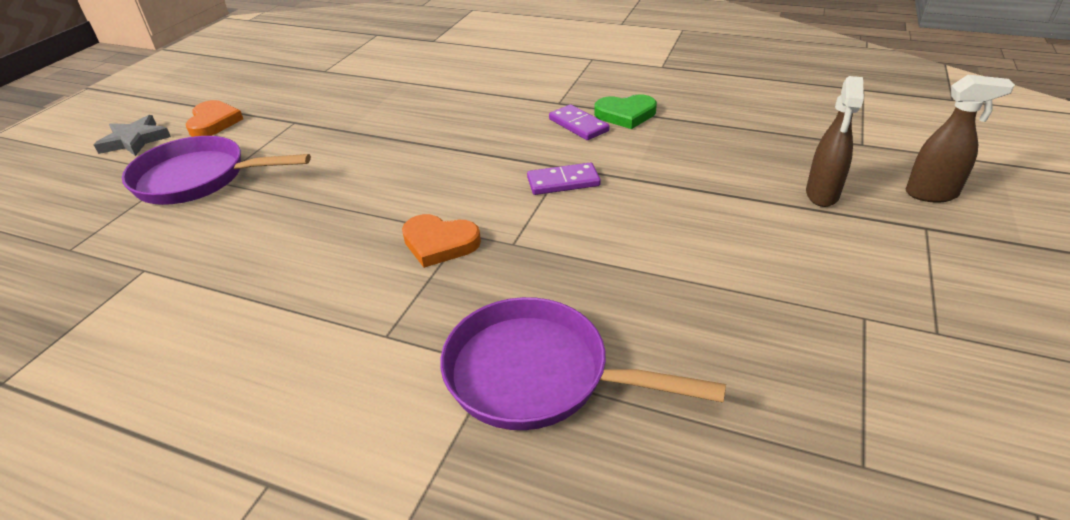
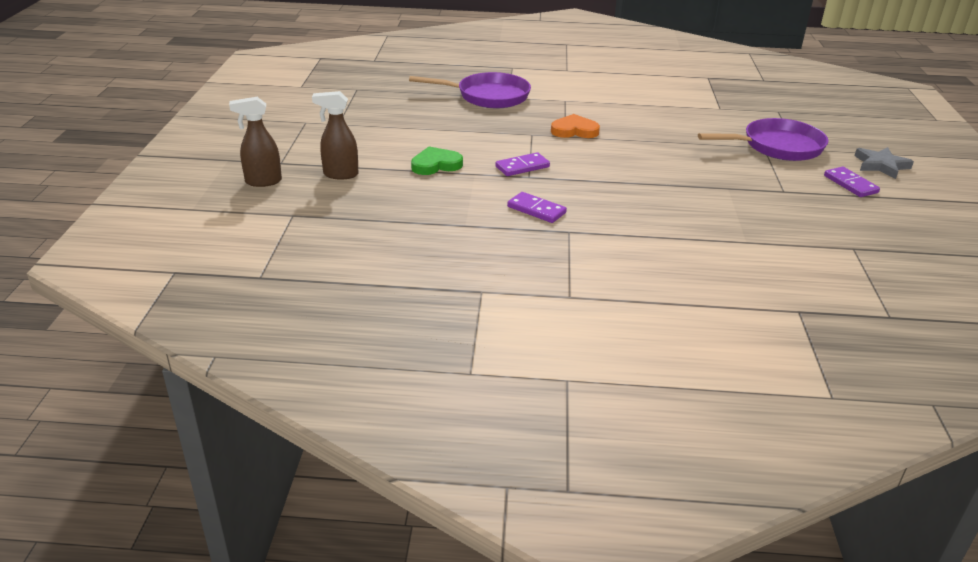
camera: 160 degrees right, 5 degrees down
orange heart [186,100,243,137] -> purple domino [824,167,880,197]
green heart [594,94,657,129] -> green heart moved to [411,146,463,175]
brown spray bottle [806,76,864,207] -> brown spray bottle turned 90 degrees counterclockwise [312,91,359,180]

